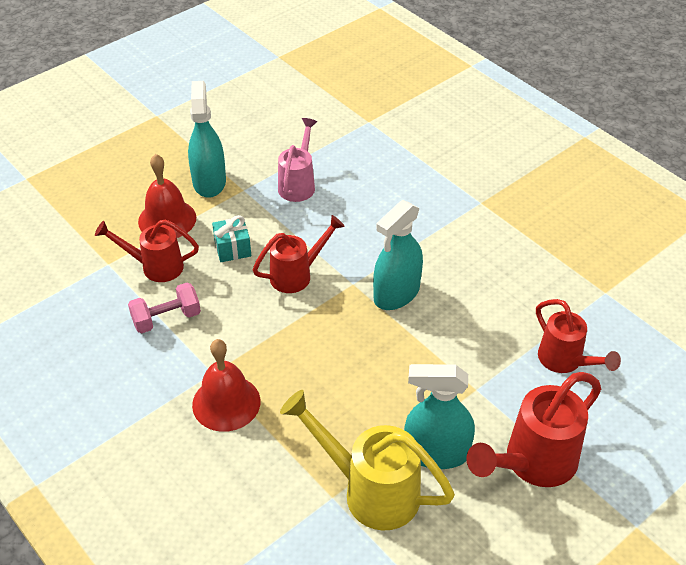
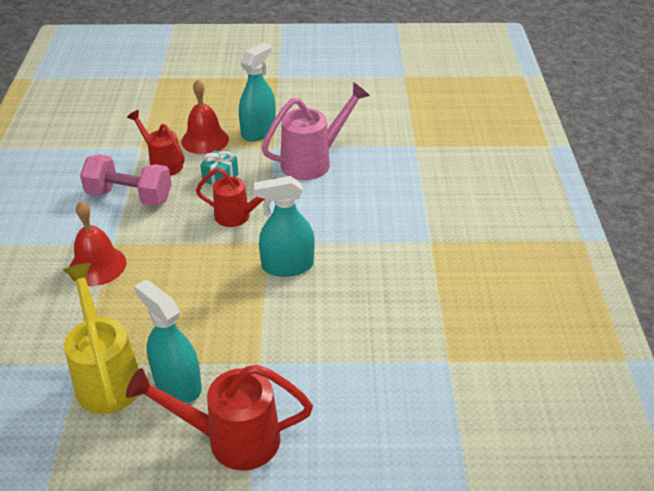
camera: 40 degrees right, 5 degrees down
pink dumbbell [128,283,201,333] -> pink dumbbell [80,154,172,206], size x1.52
pink watering can [278,118,317,202] -> pink watering can [262,82,370,180], size x1.52
red watering can [536,299,621,373] -> none

